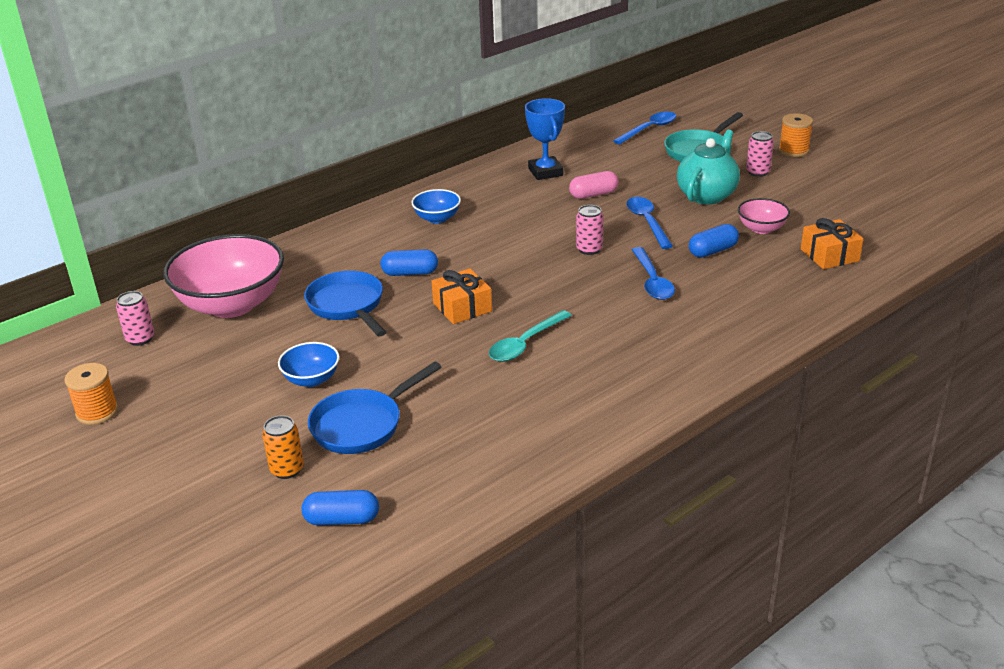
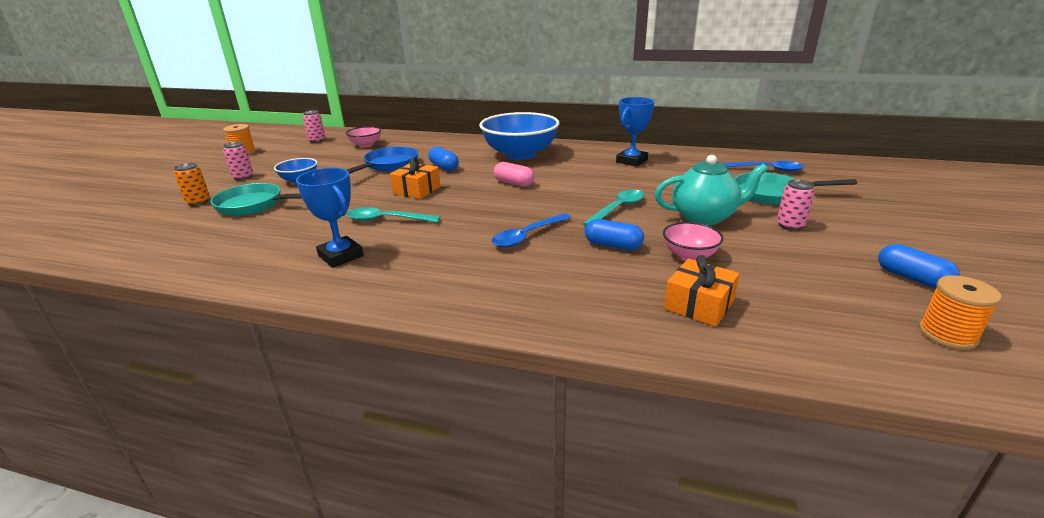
camera: 55 degrees right, 5 degrees down
pink bowl [163,234,284,318] -> pink bowl [346,126,381,147], size x0.47
blue capsule [302,490,379,525] -> blue capsule moved to [878,244,960,288]
blue pan [308,362,441,454] -> turquoise pan [210,183,302,216]
blue bowl [411,189,461,223] -> blue bowl [479,112,560,160], size x2.12
pink capsule [569,171,619,199] -> pink capsule moved to [493,162,535,187]
pink can [576,205,604,255] -> pink can moved to [223,142,253,180]
blue spoon [626,197,673,249] -> turquoise spoon [582,190,644,226]
orange spool [779,113,813,157] -> orange spool moved to [919,275,1002,350]
none -> blue trophy [296,168,364,268]

